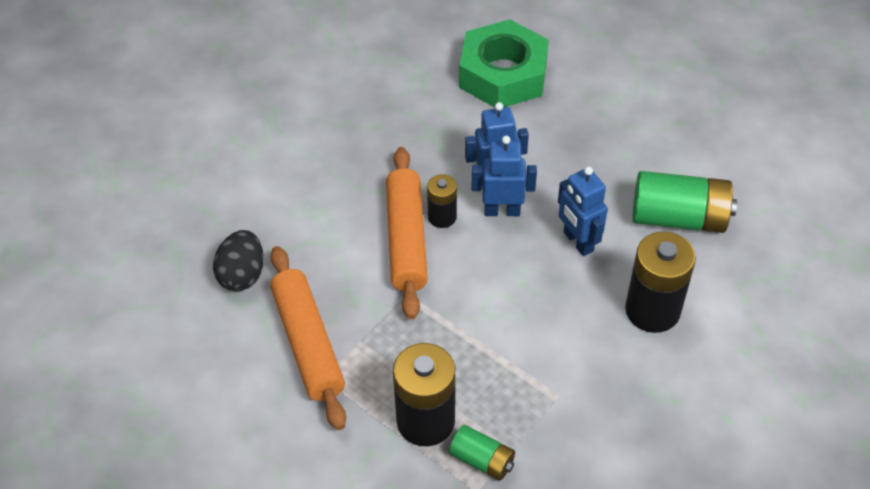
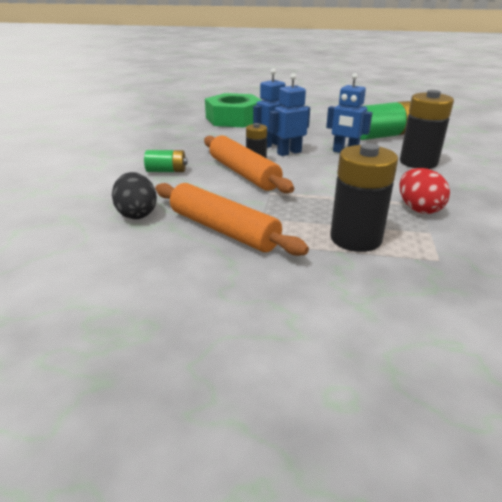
camera: 30 degrees left, 20 degrees down
green battery [449,425,515,480] -> green battery moved to [144,150,188,172]
none -> red egg [399,168,450,214]

